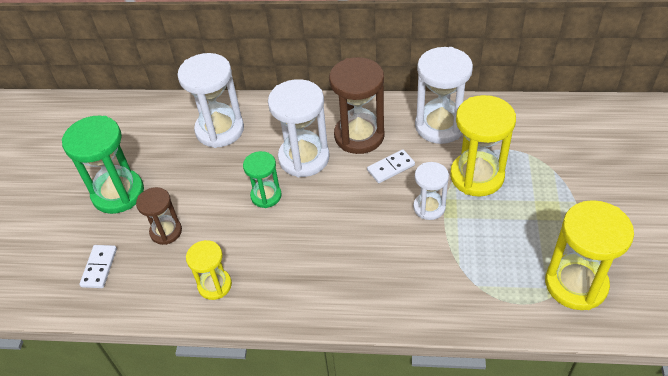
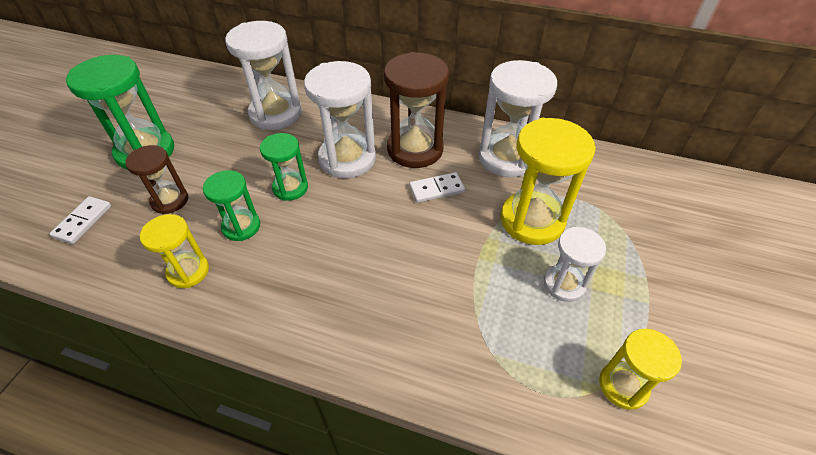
camera: 10 degrees right, 0 degrees up
white hourglass [413,162,449,220] -> white hourglass moved to [544,227,606,302]
yellow hourglass [545,200,634,310] -> yellow hourglass [599,329,682,410], size x0.58
none -> green hourglass [203,170,260,241]

